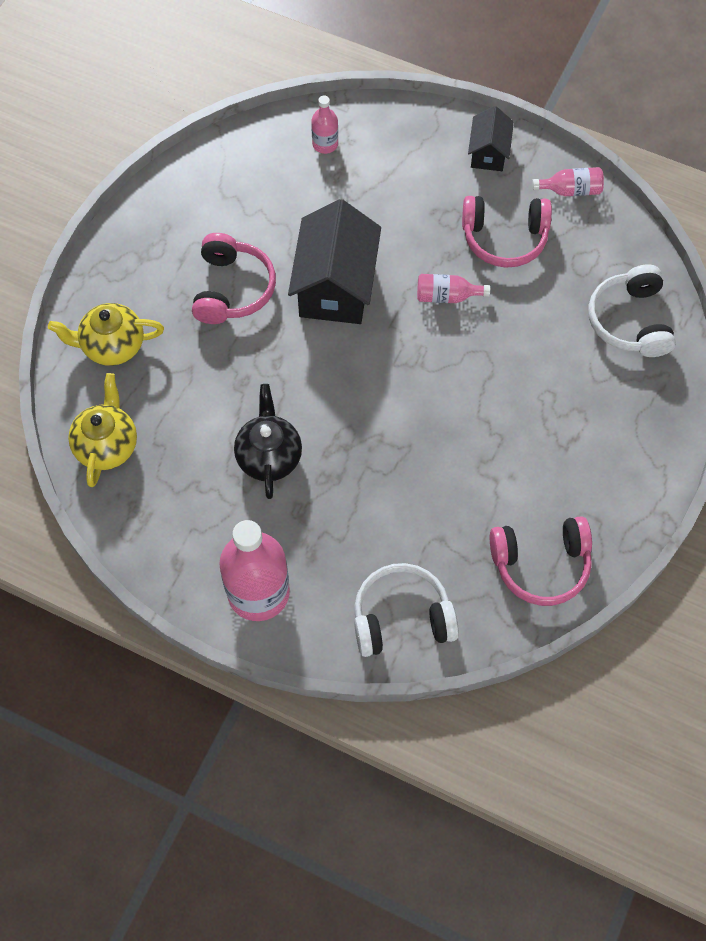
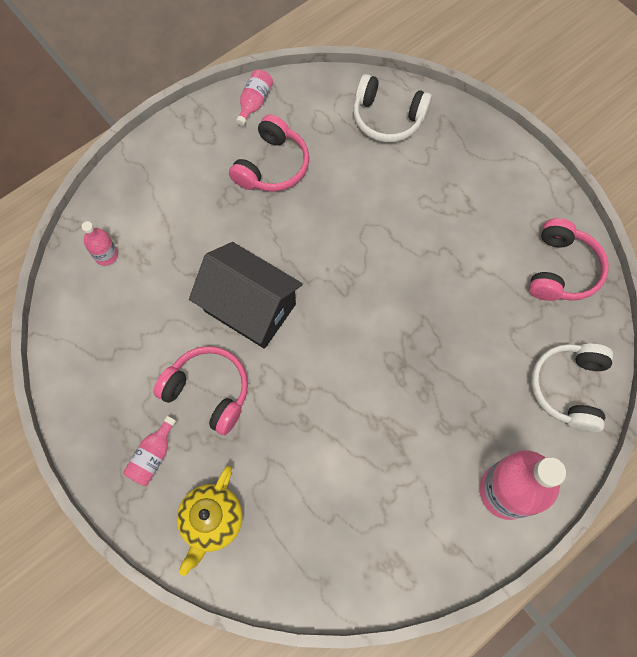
camera: 65 degrees left, 5 degrees up
yellow teapot [68,373,137,487] -> none
black teapot [234,384,302,499] -> none
pink bottle [417,274,490,303] -> pink bottle moved to [123,416,176,486]
black house [468,106,514,171] -> none

